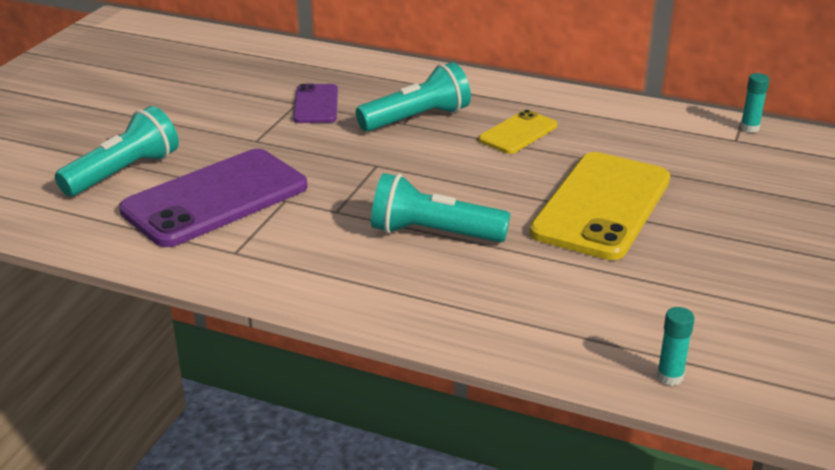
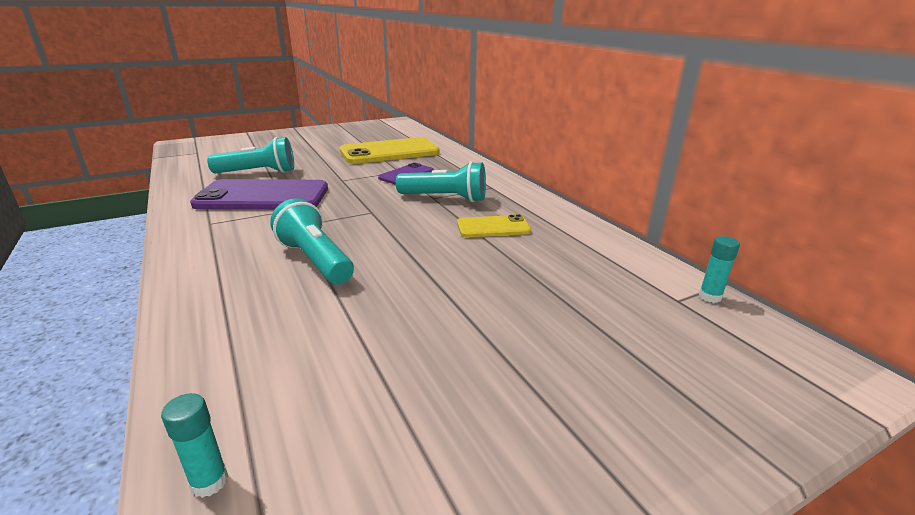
camera: 40 degrees right, 5 degrees down
yellow phone [529,152,670,260] -> yellow phone moved to [340,137,439,164]

